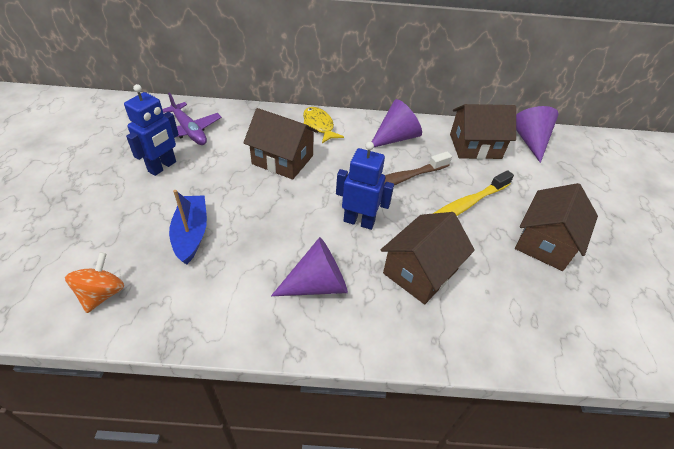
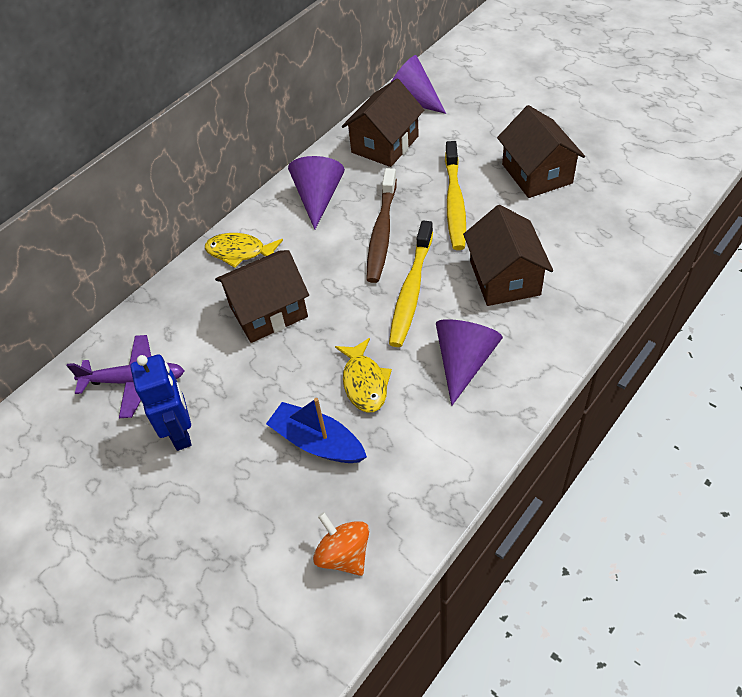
camera: 45 degrees left, 5 degrees up
blue robot [336,142,394,230] -> yellow toothbrush [389,220,433,347]
none -> yellow fish [335,338,392,412]

